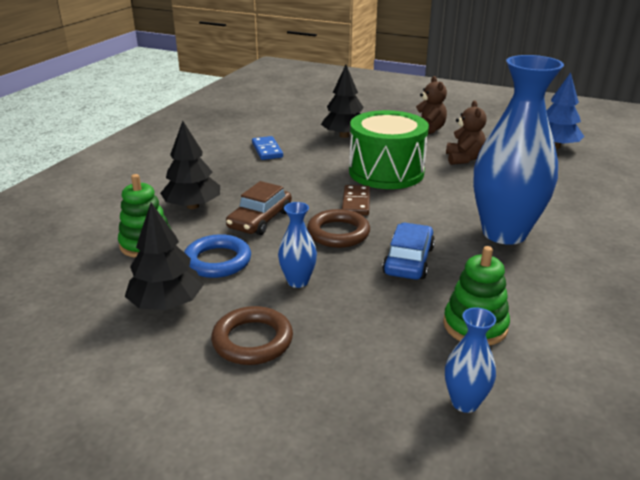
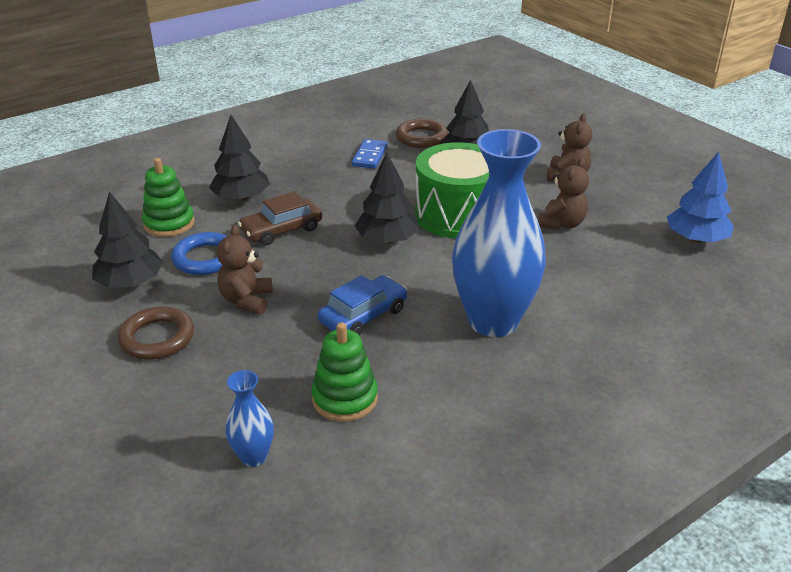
camera: 30 degrees right, 5 degrees up
blue vase [278,202,317,288] -> brown teddy bear [217,225,273,314]
brown ring [307,209,370,248] -> brown ring moved to [396,119,448,148]
brown domino [342,185,370,216] -> black tree [355,153,419,244]

